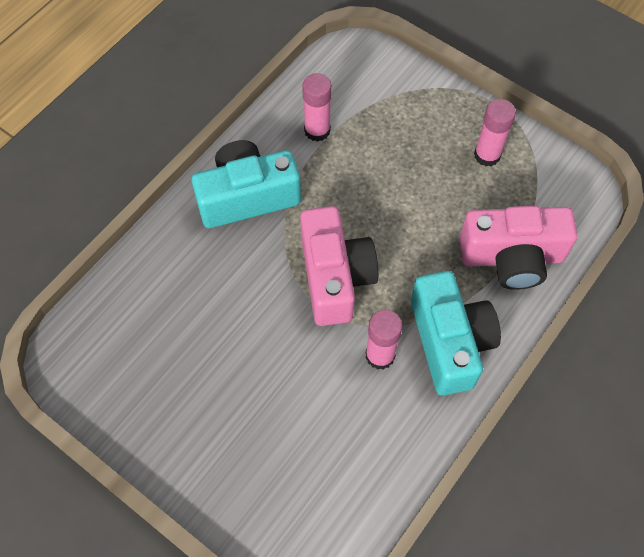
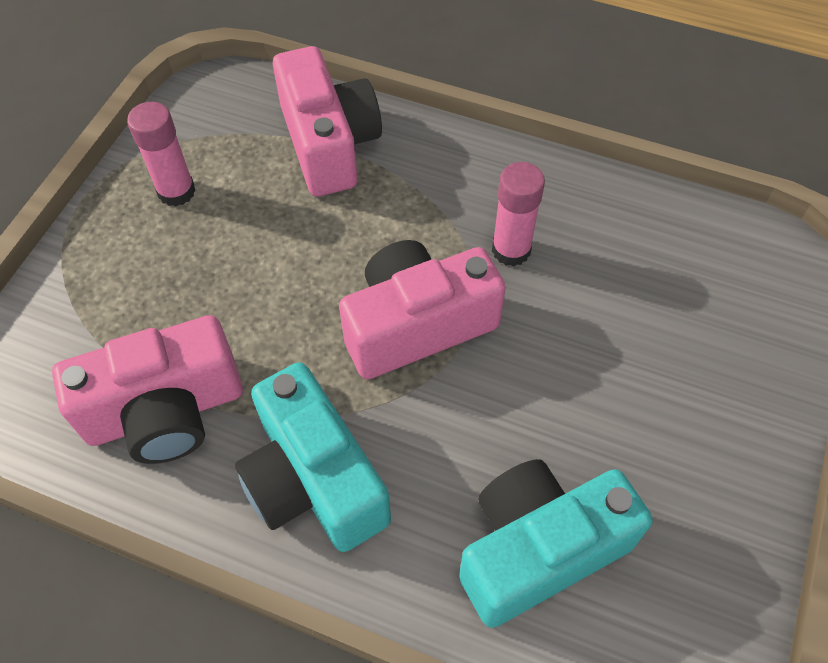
camera: 105 degrees left, 5 degrees down
pink glue stick [302,73,332,142] -> pink camera [52,315,243,464]
turquoise camera [411,271,501,395] -> turquoise camera moved to [459,459,653,628]

